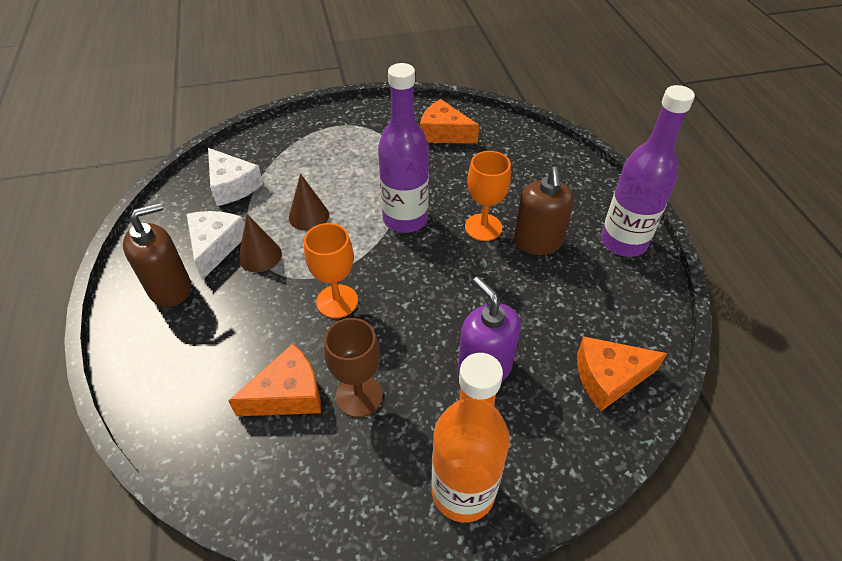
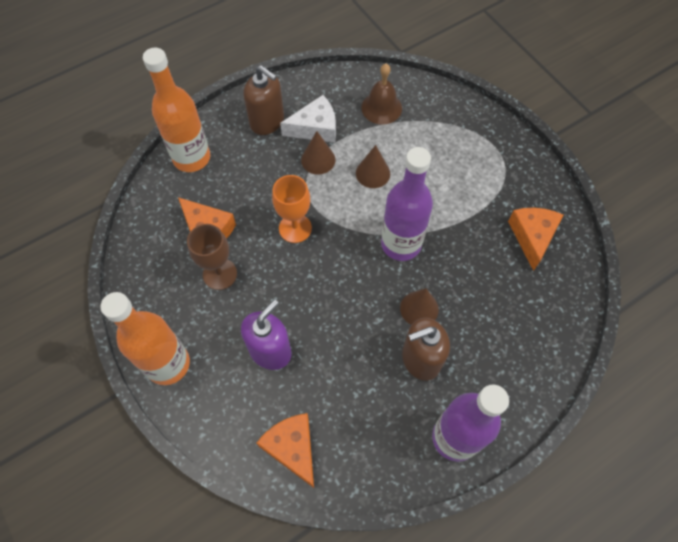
camera: 70 degrees right, 15 degrees up
white cheese [208,148,263,206] -> brown bell [361,64,402,125]
orange goblet [465,151,511,241] -> brown cone [400,288,439,325]
none -> orange bottle [143,48,210,172]

